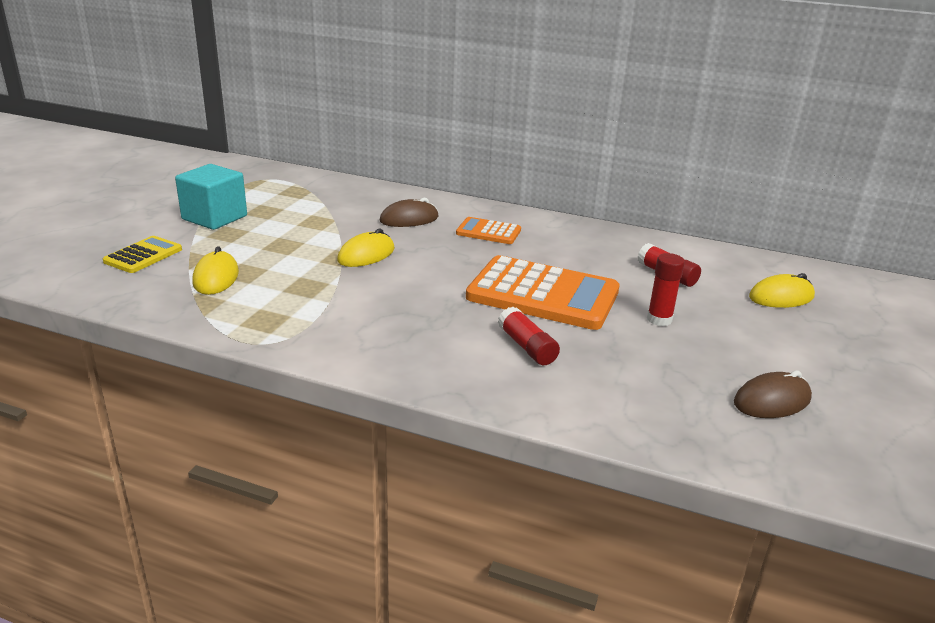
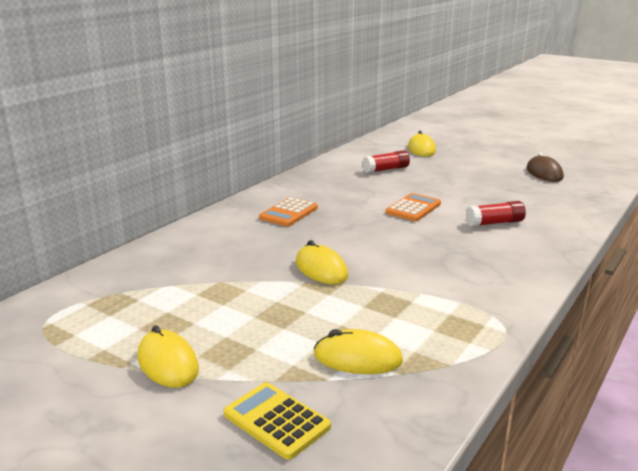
camera: 75 degrees left, 5 degrees down
turquoise cube [175,164,247,230] -> yellow mouse [138,325,199,388]
brown mouse [380,198,439,227] -> none
orange calculator [466,255,620,330] -> orange calculator [386,193,441,221], size x0.50
red glue stick [647,253,685,326] -> none

